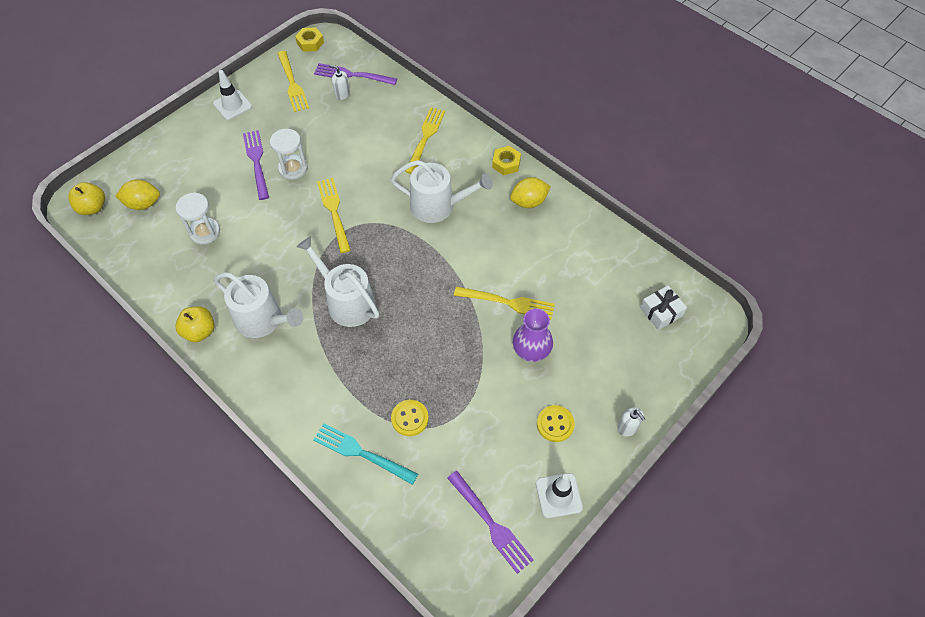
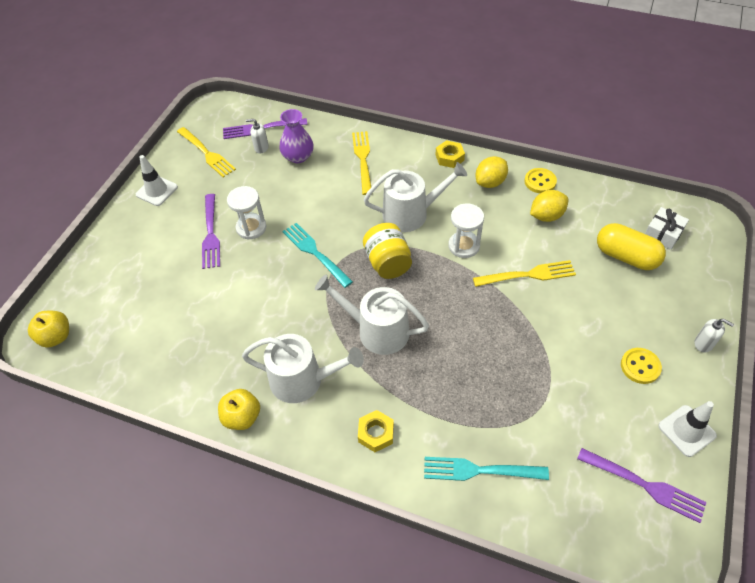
camera: 20 degrees left, 5 degrees down
yellow lemon [115,179,160,210] -> yellow lemon moved to [530,190,568,222]
white hourglass [176,193,220,245] -> white hourglass moved to [448,203,484,258]
purple fork [243,130,269,200] -> purple fork turned 150 degrees counterclockwise [202,194,220,269]
yellow nut [295,27,324,52] -> yellow nut moved to [358,410,394,452]
yellow fork [317,178,351,253] -> turquoise fork [282,223,353,288]
yellow button [391,400,429,436] -> yellow button moved to [524,168,557,193]
purple vase [513,309,553,362] -> purple vase moved to [280,109,314,163]
none -> yellow jar [363,223,412,279]
none -> yellow capsule [597,223,666,270]

